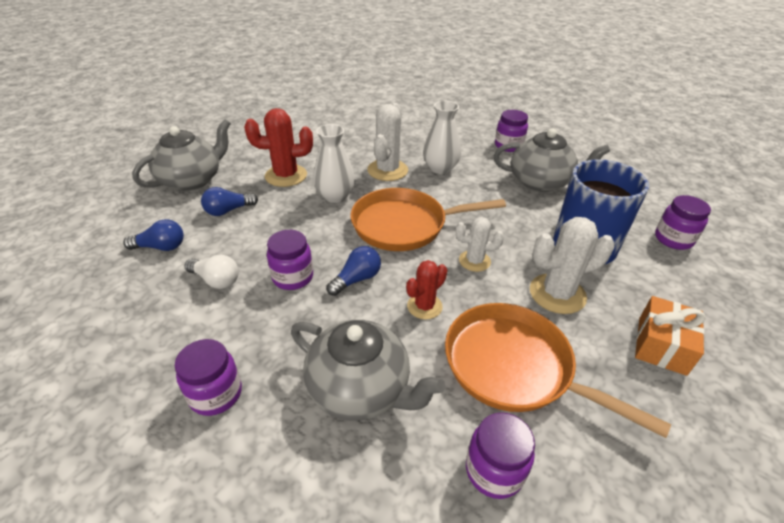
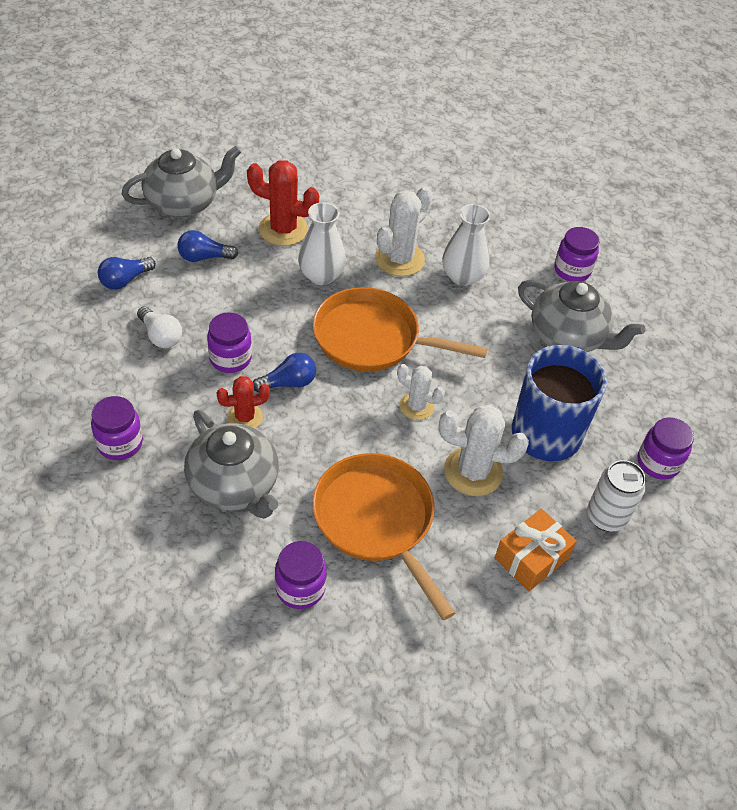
camera: 20 degrees right, 10 degrees up
blue light bulb [123,219,184,251] -> blue light bulb turned 120 degrees clockwise [98,257,156,290]
red cactus [406,260,447,320] -> red cactus moved to [216,376,270,428]
none -> white can [587,460,646,532]

